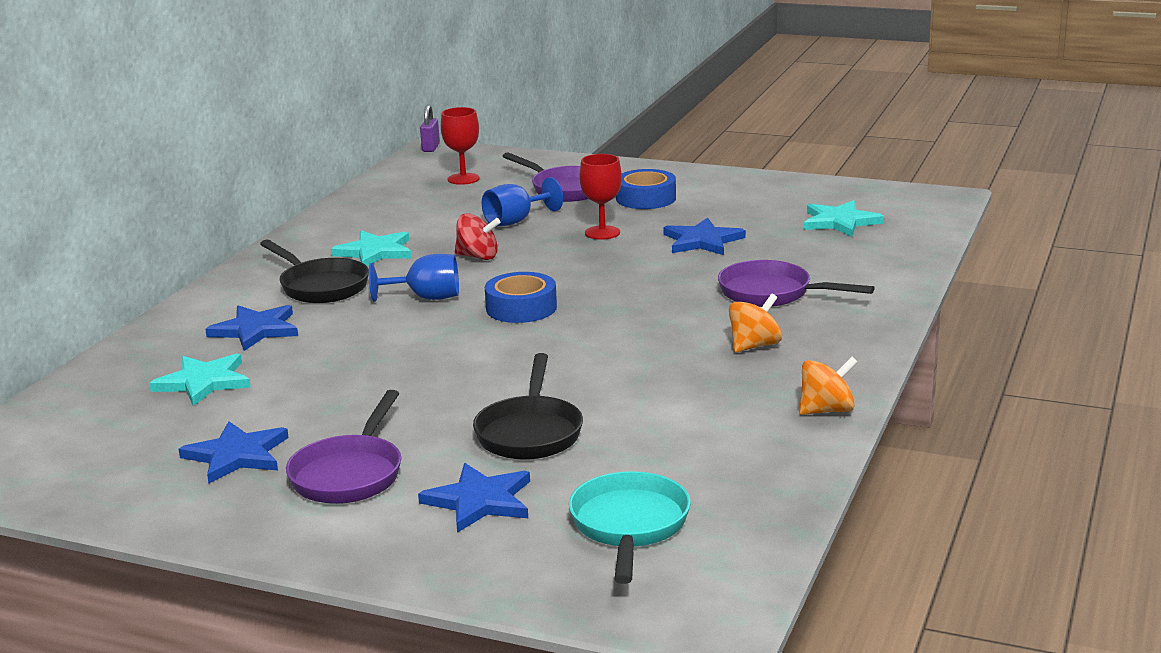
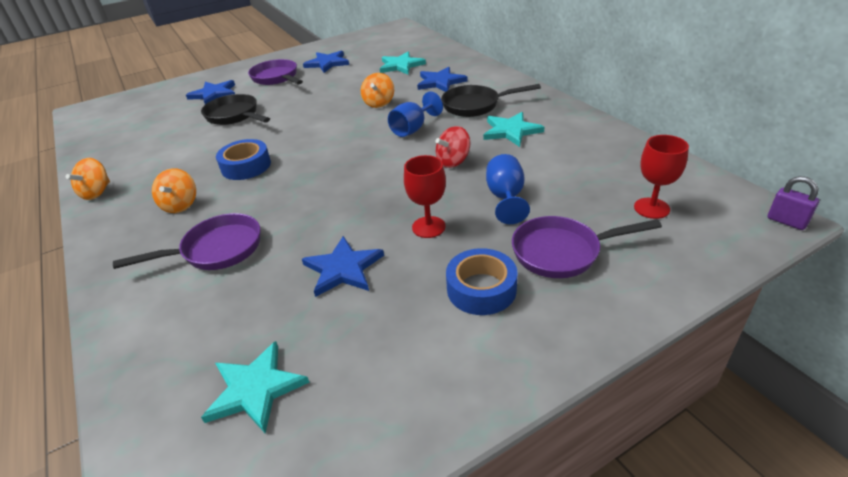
camera: 130 degrees right, 15 degrees up
blue tape [485,272,557,323] -> blue tape moved to [216,139,271,180]
turquoise pan [569,471,691,584] -> none
none -> orange spinning top [361,73,394,108]

